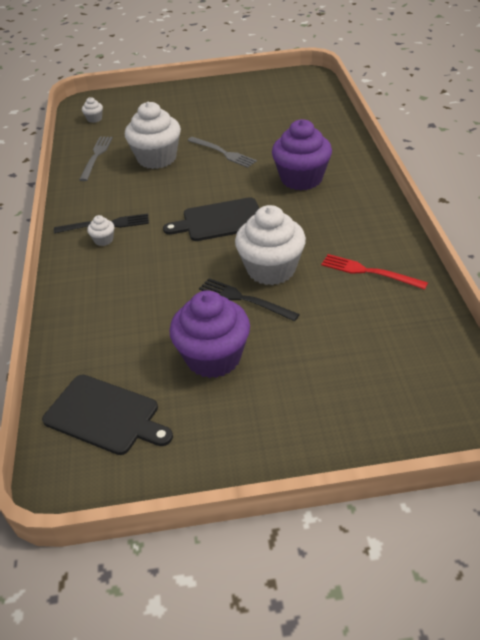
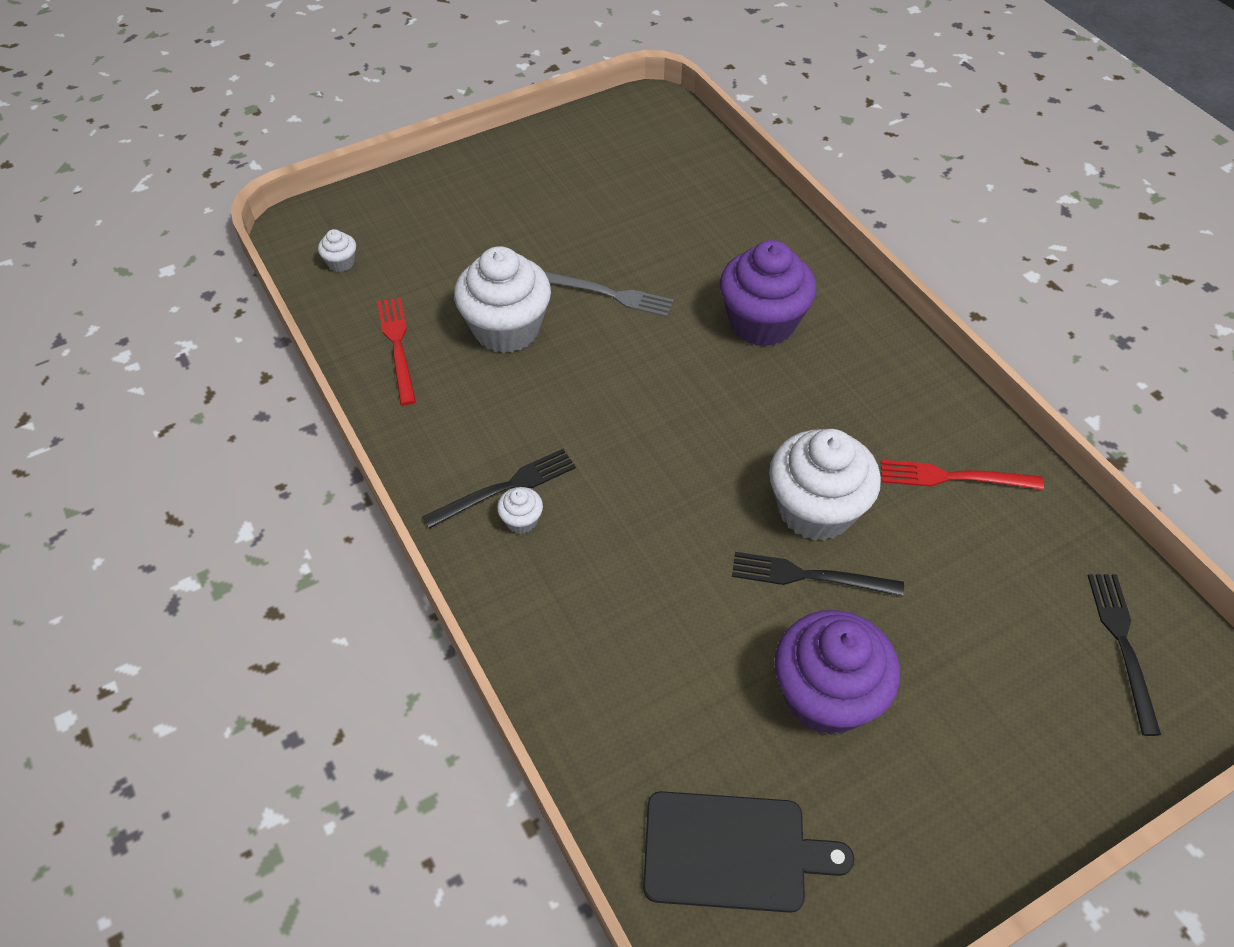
camera: 25 degrees left, 10 degrees up
grey fork [79,137,113,181] -> red fork [377,297,416,405]
black cutting board [163,197,259,241] -> none
none -> black fork [1088,574,1161,736]

